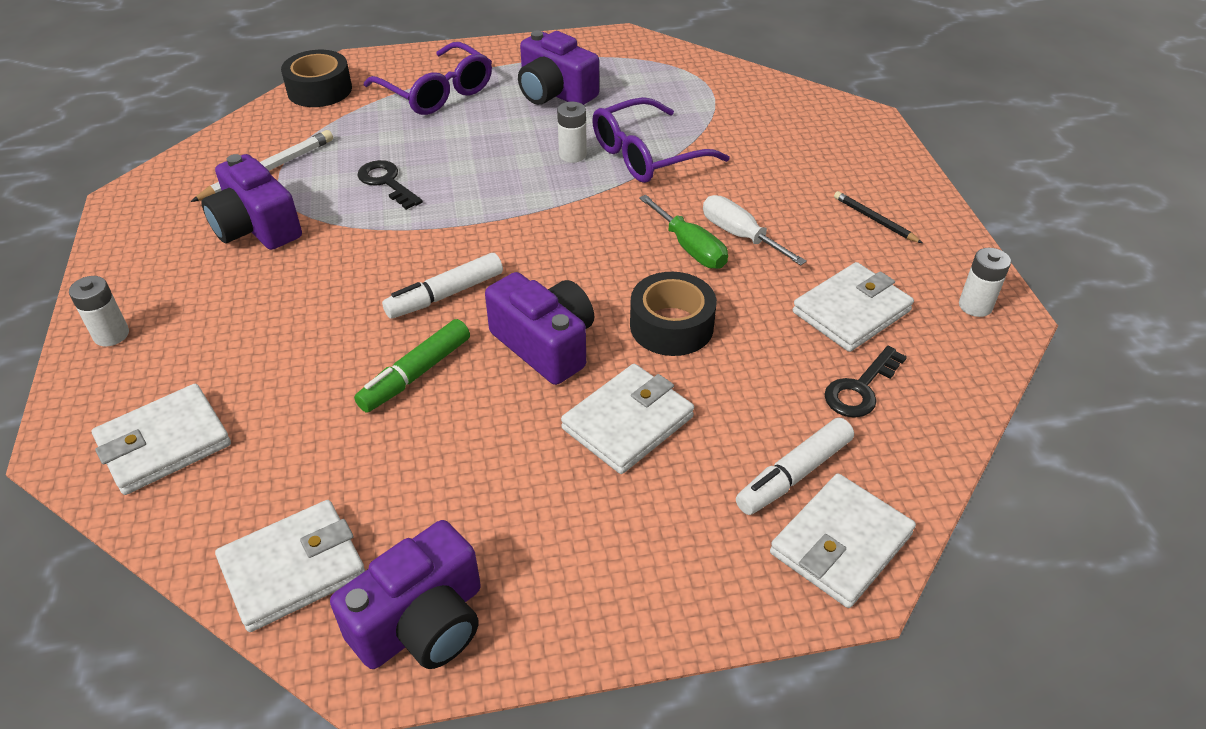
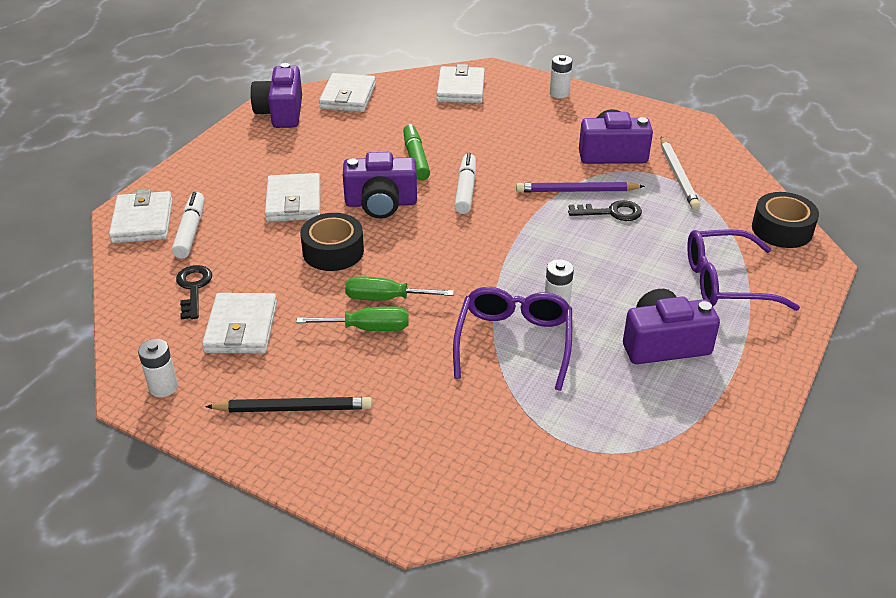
camera: 130 degrees right, 5 degrees down
white screwdriver [703,195,807,266] -> green screwdriver [296,306,409,331]
black pencil [834,191,922,243] -> black pencil [205,397,372,412], size x1.59
none -> purple pencil [516,182,645,193]

